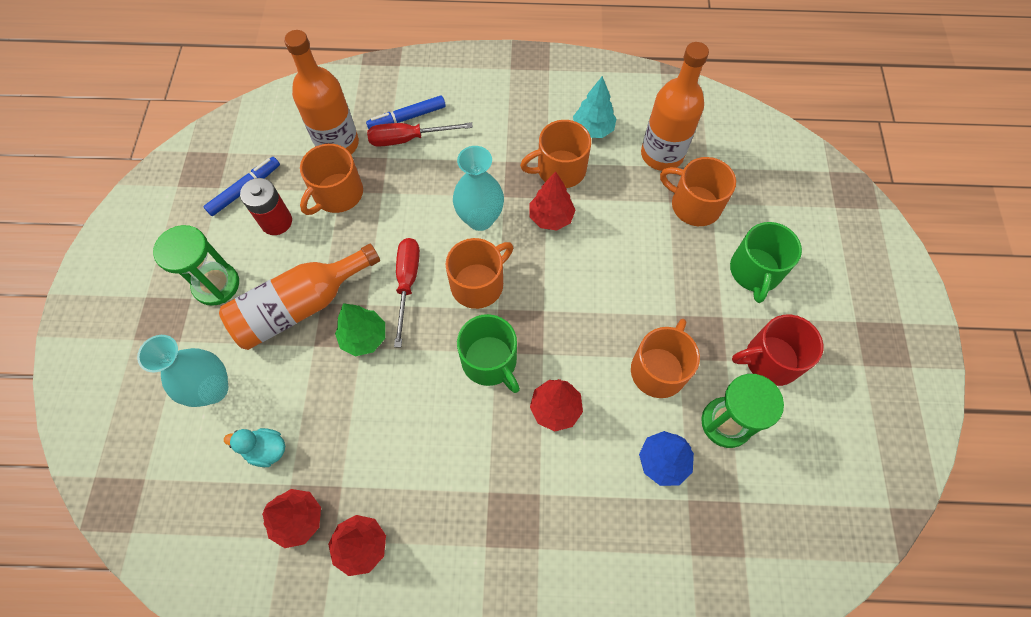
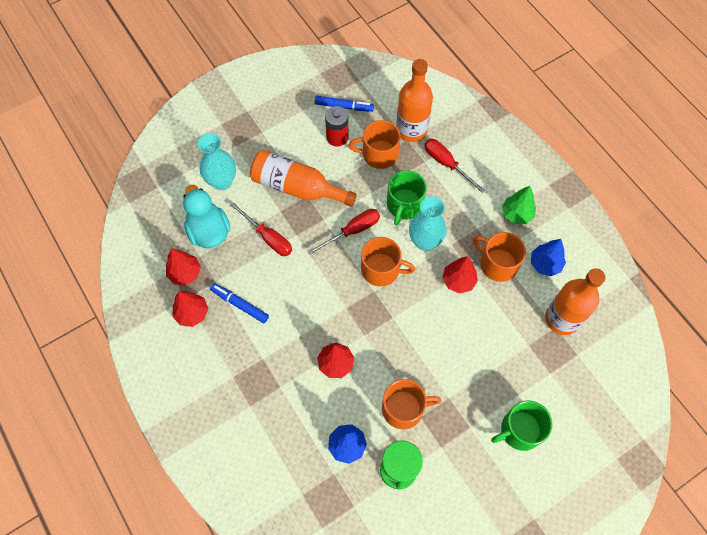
camera: 55 degrees right, 0 degrees up
green hourglass [153,225,239,306] -> none
turquoise duck [224,428,285,467] -> turquoise duck [183,185,230,248], size x1.81
green tree [335,303,385,356] -> green tree moved to [502,186,536,224]
blue marker [366,95,446,129] -> blue marker moved to [210,283,269,323]
green mug [457,314,520,393] -> green mug moved to [387,170,427,225]
turquoise tree [573,76,617,138] -> blue tree [531,239,566,277]
orange mug [660,157,736,226] -> none
red mug [732,314,823,386] -> none
none -> red screwdriver [230,202,292,256]

